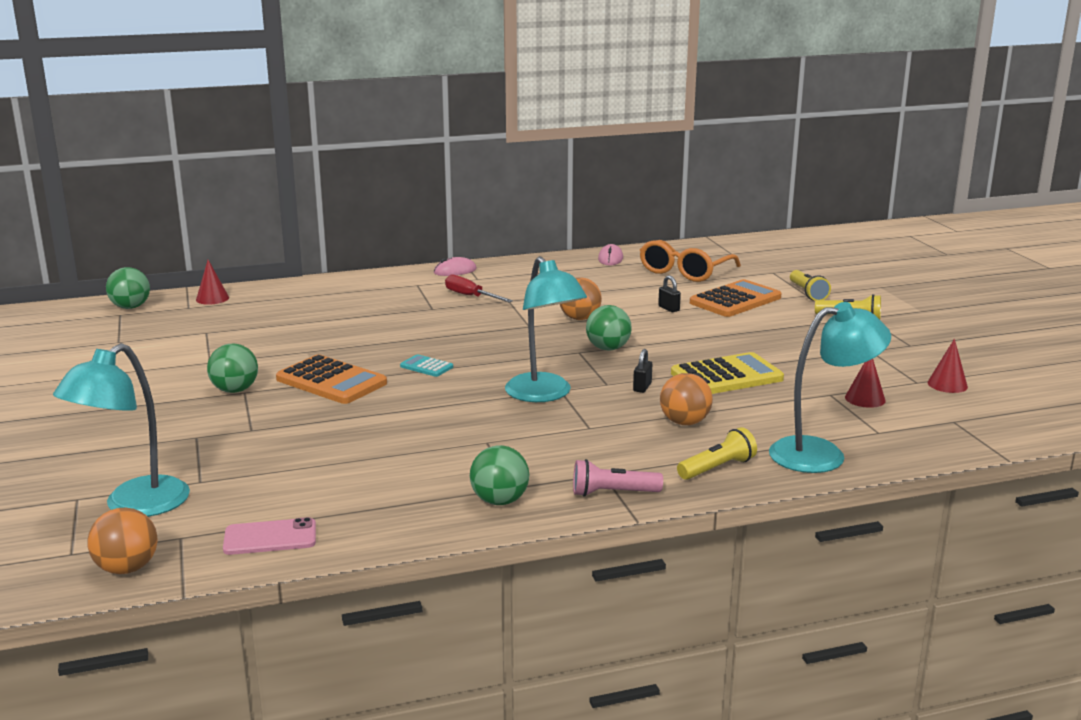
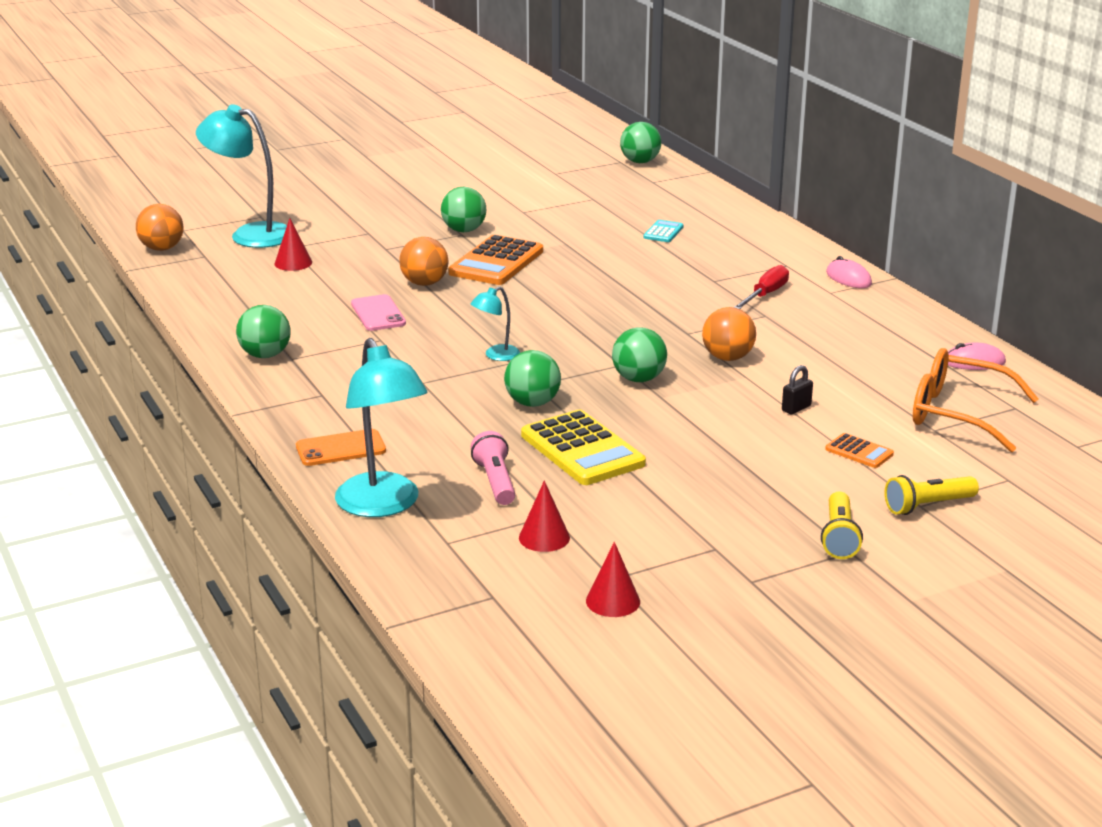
camera: 80 degrees right, 5 degrees up
red cone [196,260,229,305] -> red cone moved to [274,218,312,271]
pink phone [223,517,316,555] -> pink phone moved to [351,294,406,331]
turquoise calculator [400,354,453,377] -> turquoise calculator moved to [643,220,684,242]
turquoise lamp [505,256,587,402] -> turquoise lamp [471,287,520,361], size x0.49
pink flashlight [573,459,663,497] -> pink flashlight moved to [471,431,515,505]
black padlock [633,349,652,393] -> green ball [504,350,561,407]
orange ball [660,373,713,425] -> orange ball moved to [399,237,448,286]
yellow flashlight [677,427,757,480] -> orange phone [296,429,386,466]
orange calculator [690,279,781,317] -> orange calculator [825,433,894,468], size x0.49

